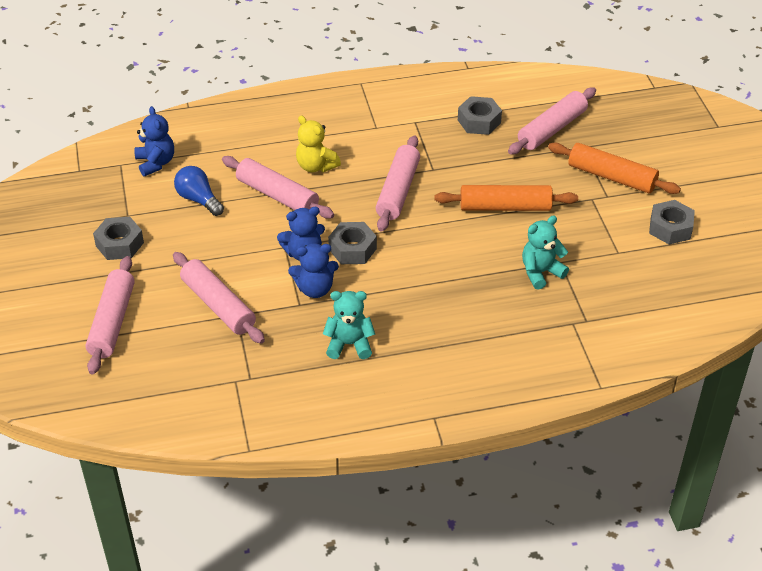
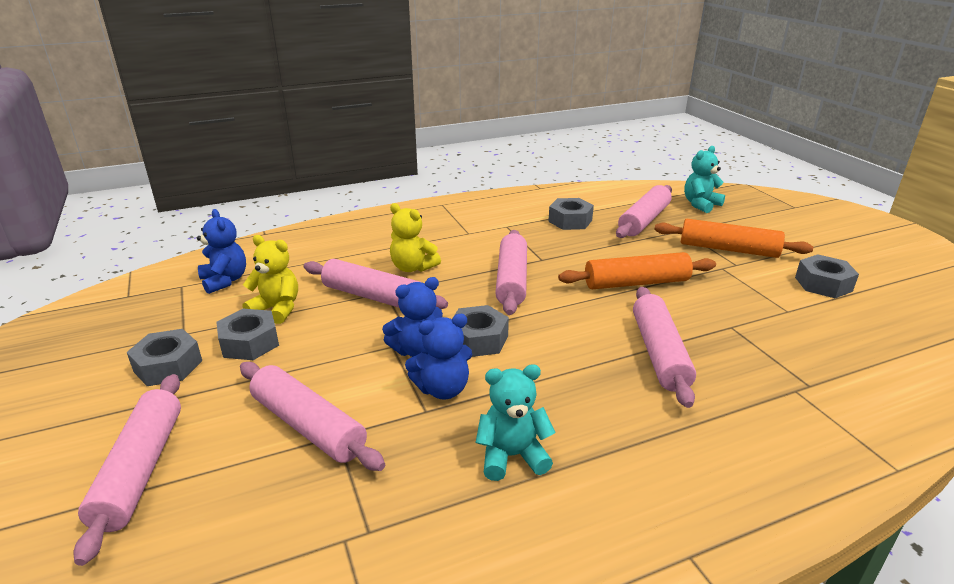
camera: 10 degrees left, 15 degrees down
blue light bulb [174,166,224,216] -> yellow teddy bear [243,235,298,324]
turquoise teddy bear [522,215,569,290] -> turquoise teddy bear moved to [684,146,725,213]
none -> grey nut [216,309,279,360]
none -> pink rolling pin [633,287,696,408]

